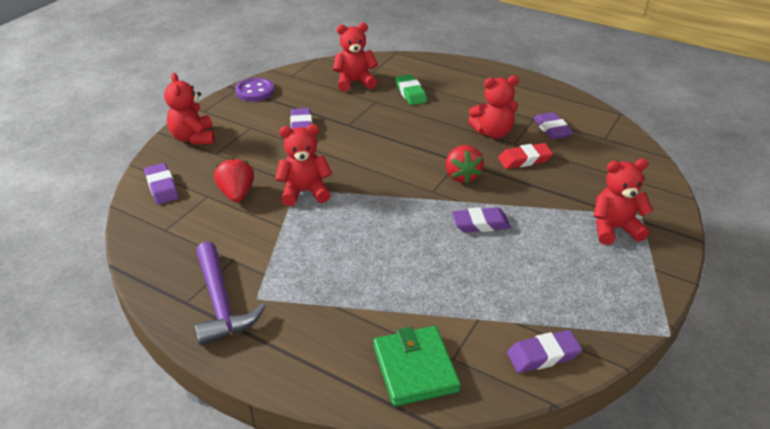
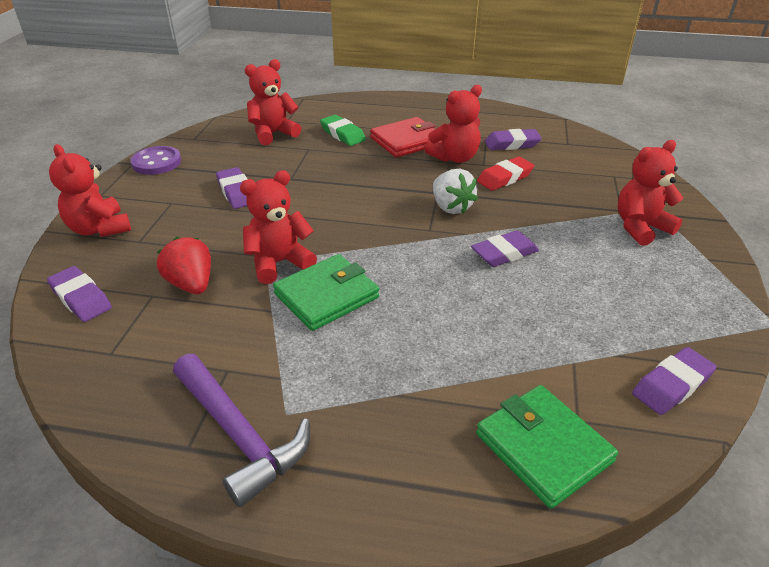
camera: 20 degrees left, 0 degrees up
red strawberry [446,145,484,184] -> white strawberry [433,169,478,214]
purple eraser [534,112,573,140] -> purple eraser turned 60 degrees counterclockwise [485,129,542,150]
none -> green wallet [273,254,379,331]
none -> red wallet [370,117,442,158]

